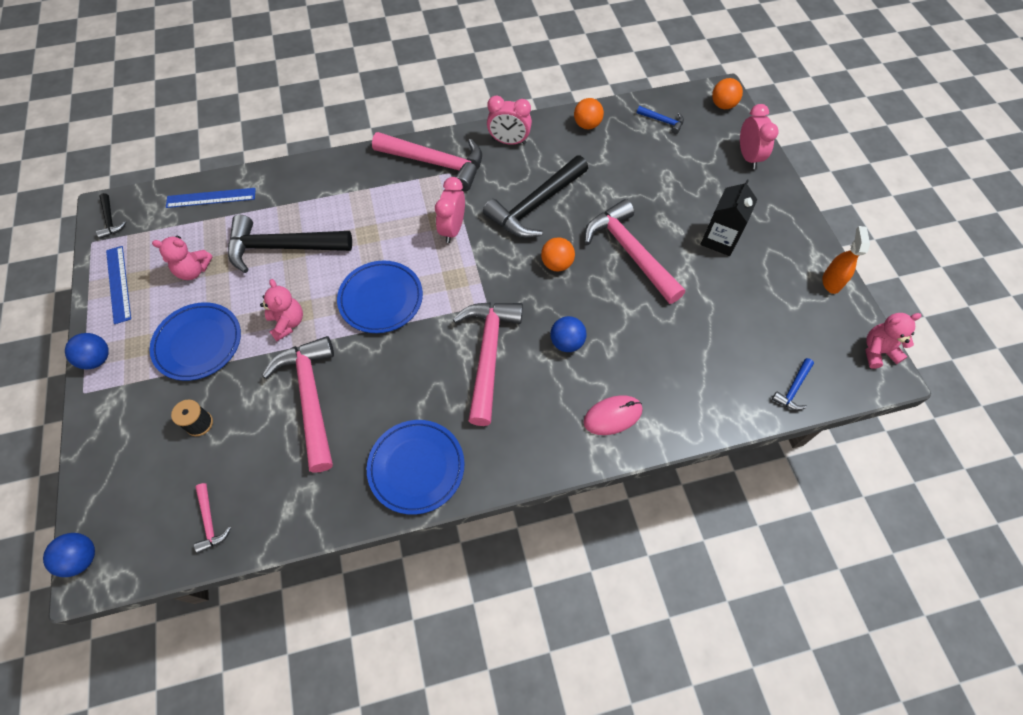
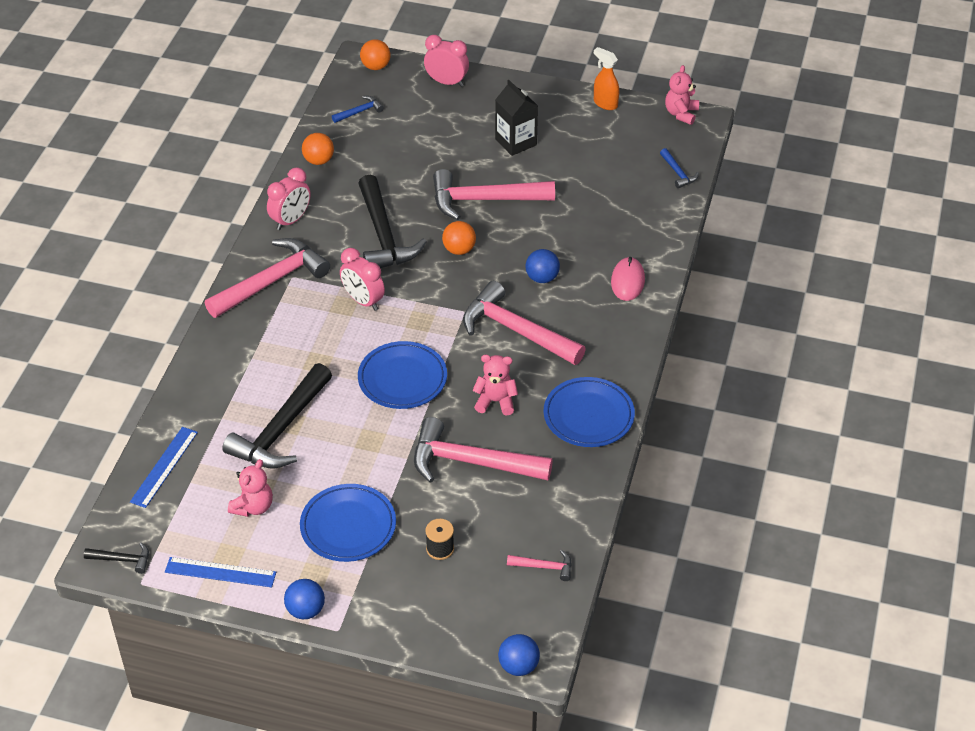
camera: 60 degrees left, 15 degrees down
pink teddy bear [260,279,303,342] -> pink teddy bear moved to [472,355,518,415]

